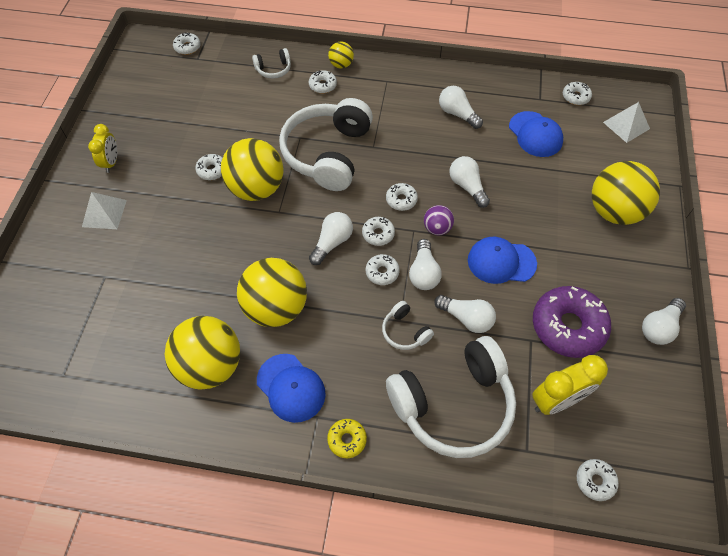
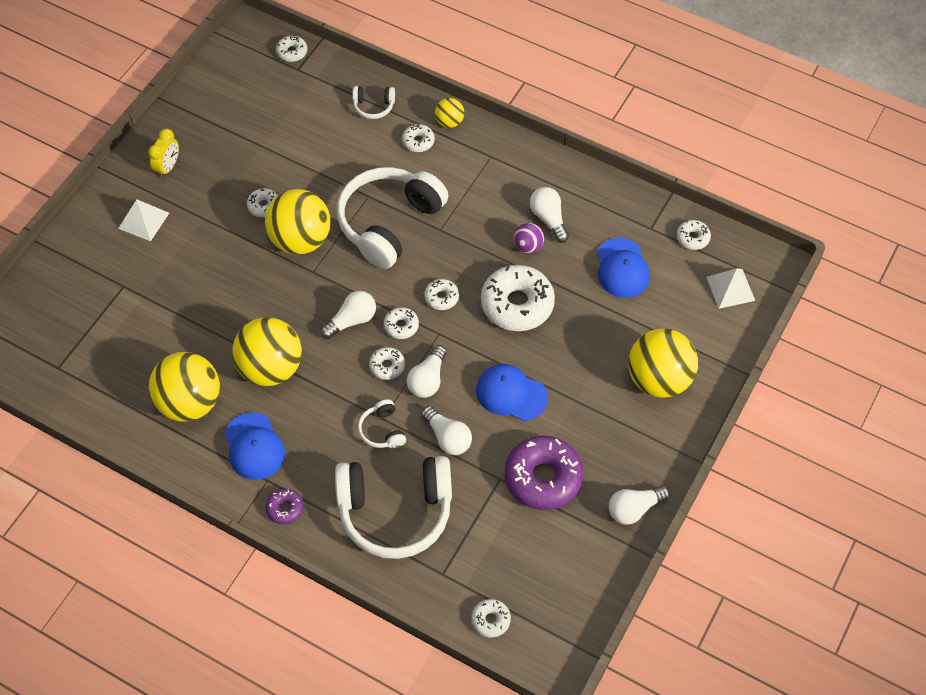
camera: 20 degrees right, 0 degrees up
yellow donut [327,419,367,458] -> purple donut [265,489,303,524]
purple ball [424,205,454,235] -> purple ball moved to [513,223,544,254]
white light bulb [449,156,490,208] -> white donut [481,265,555,331]
yellow clock [532,355,608,415] -> none

